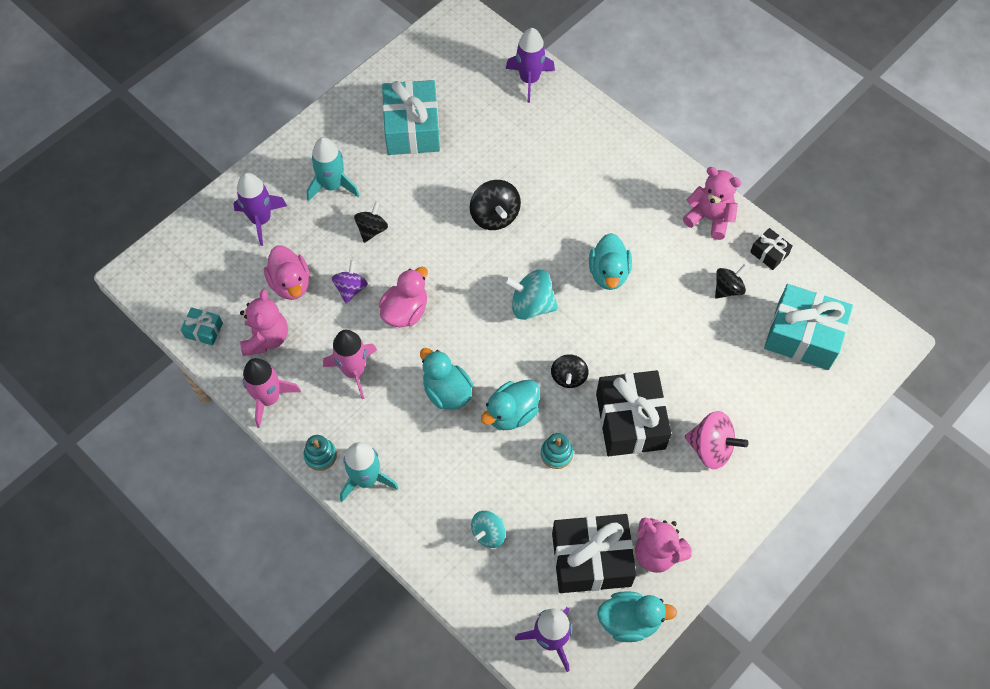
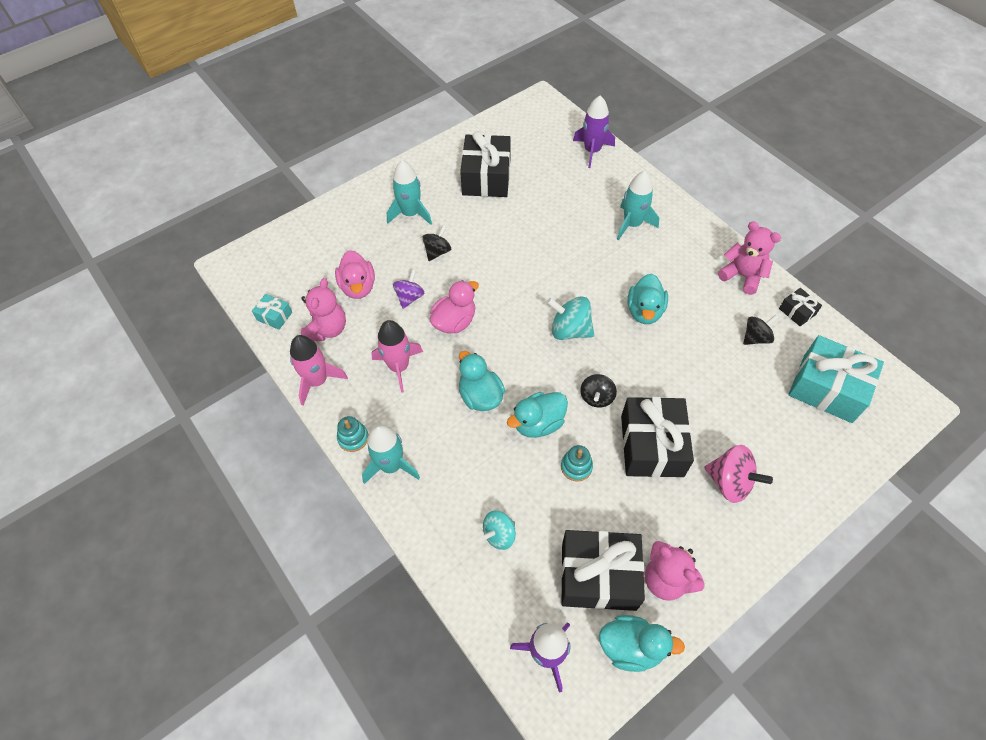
camera: 10 degrees right, 5 degrees down
purple rocket [233,173,287,246] -> none
turquoise gift [382,80,440,155] -> black gift [460,131,511,197]
black spinning top [470,180,521,230] -> none
none -> turquoise rocket [617,171,659,240]

